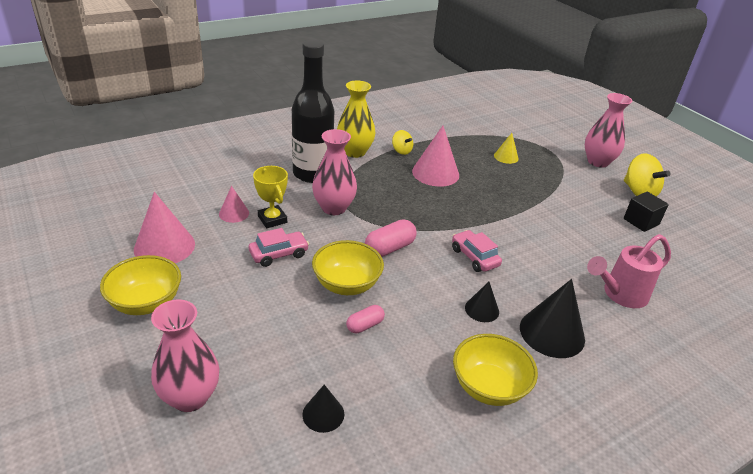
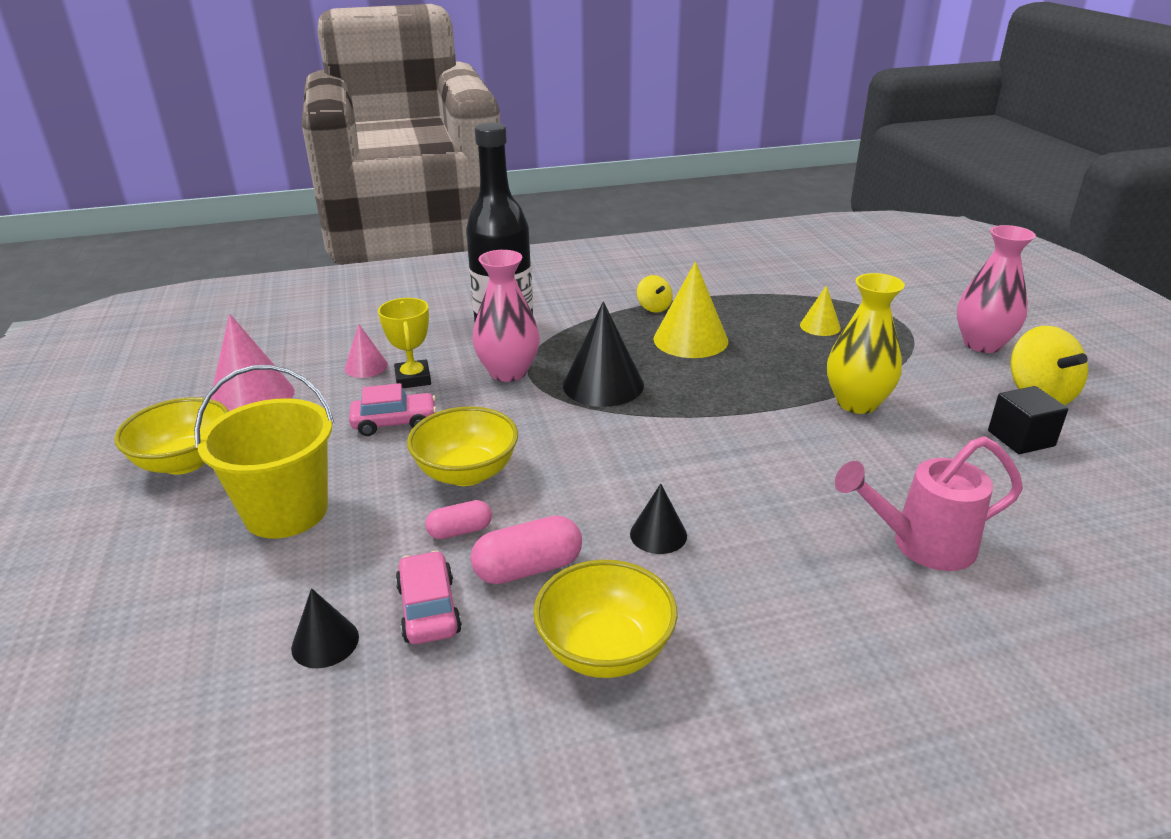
camera: 20 degrees right, 5 degrees down
pink vase [151,299,219,412] -> none
yellow vase [337,81,376,158] -> yellow vase moved to [827,273,905,414]
pink capsule [365,219,417,257] -> pink capsule moved to [471,516,582,584]
pink cone [412,126,459,187] -> yellow cone [654,261,728,358]
pink car [452,230,502,272] -> pink car moved to [395,550,462,644]
black cone [520,279,585,358] -> black cone moved to [563,302,644,407]
none -> yellow bucket [194,365,334,539]

